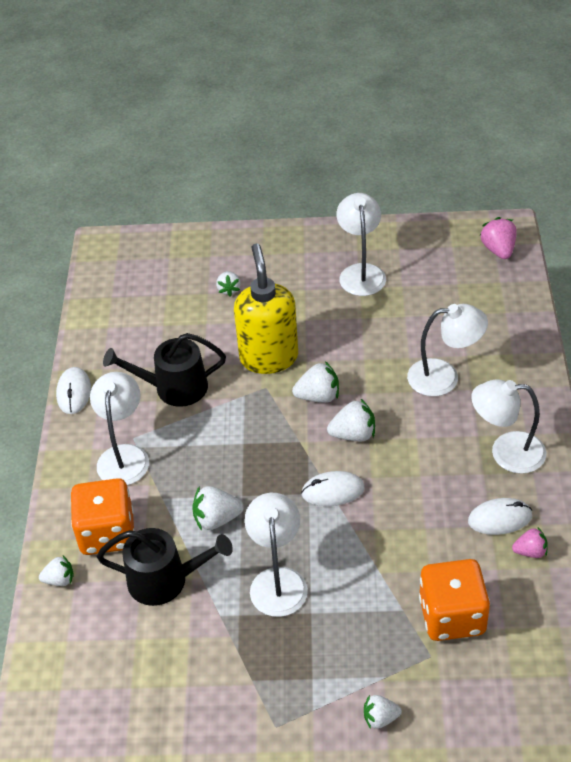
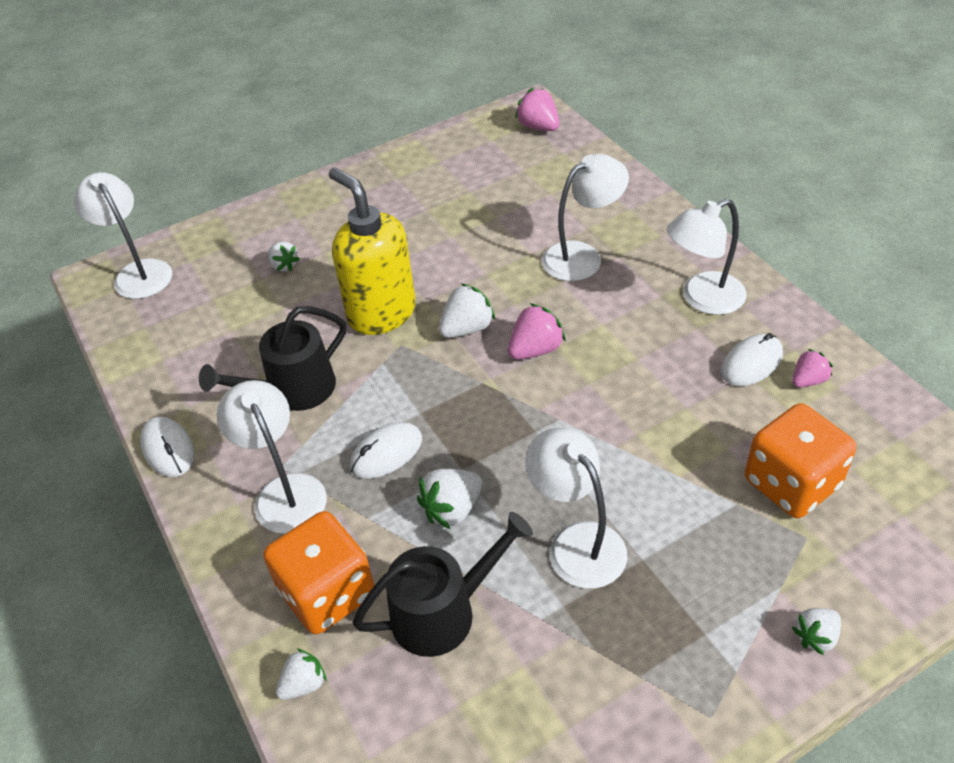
camera: 30 degrees left, 0 degrees up
white mouse [301,471,365,506] -> white mouse moved to [350,422,422,479]
white strawberry [327,399,375,441] -> pink strawberry [508,303,566,360]
white lamp [337,193,386,296] -> white lamp moved to [74,172,172,299]

